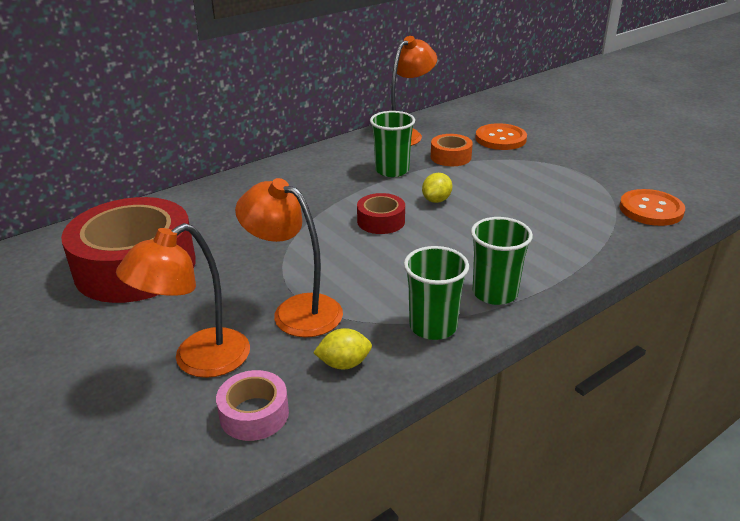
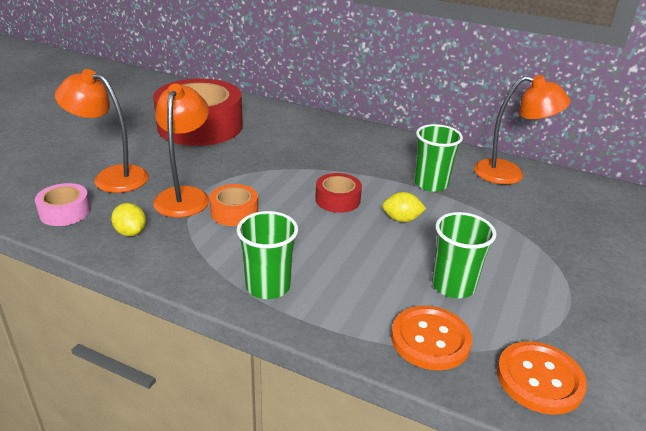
camera: 60 degrees right, 0 degrees up
green cup [404,246,469,340] -> green cup moved to [432,212,496,298]
orange tape [431,134,473,166] -> orange tape moved to [209,184,258,226]
orange button [475,123,527,150] -> orange button moved to [391,306,472,370]

